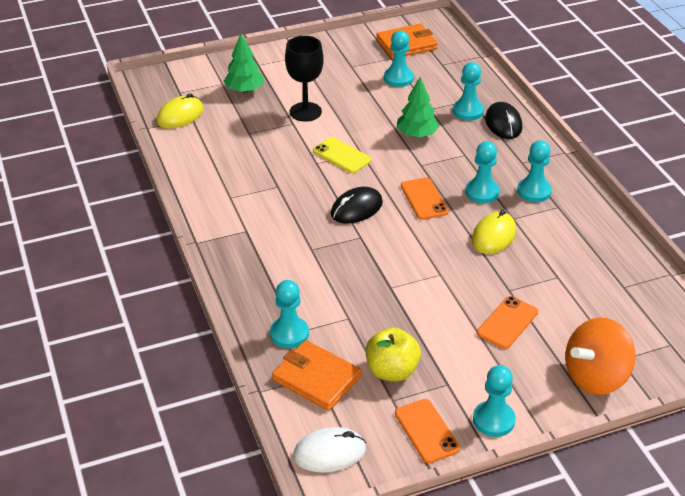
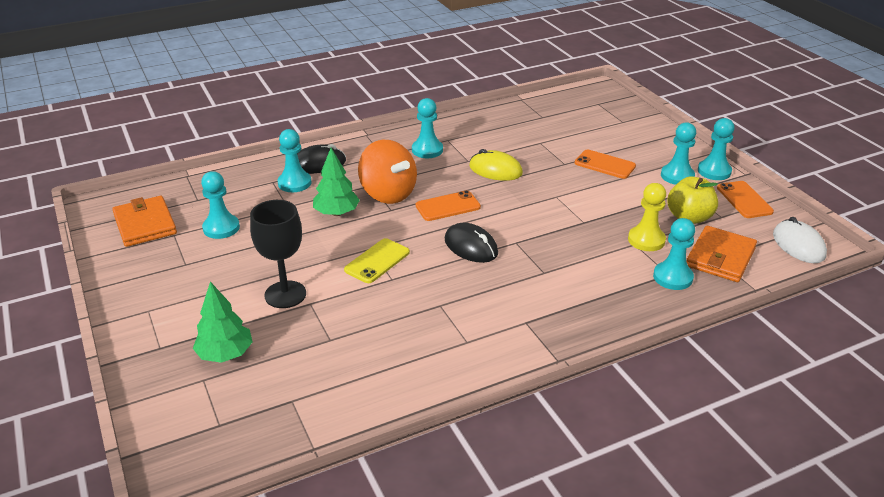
camera: 95 degrees left, 5 degrees down
yellow mouse [156,93,204,128] -> none
orange phone [395,399,460,463] -> orange phone turned 75 degrees counterclockwise [717,181,774,218]
turquoise pawn [465,141,500,203] -> turquoise pawn moved to [661,122,696,185]
orange spinning top [565,317,636,395] -> orange spinning top moved to [358,140,417,204]
none -> yellow pawn [628,183,666,251]

